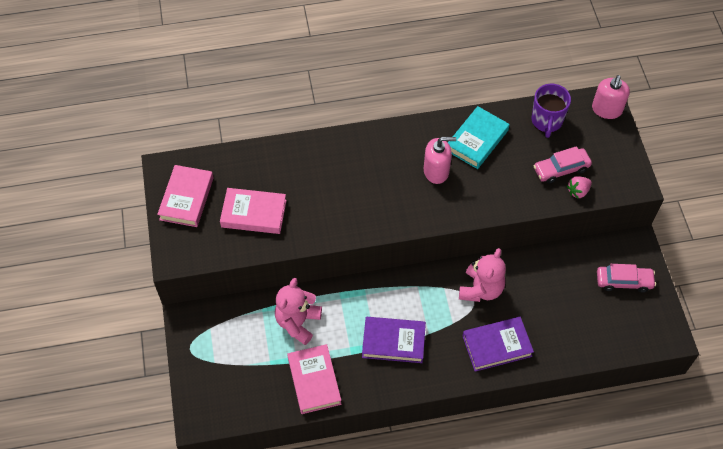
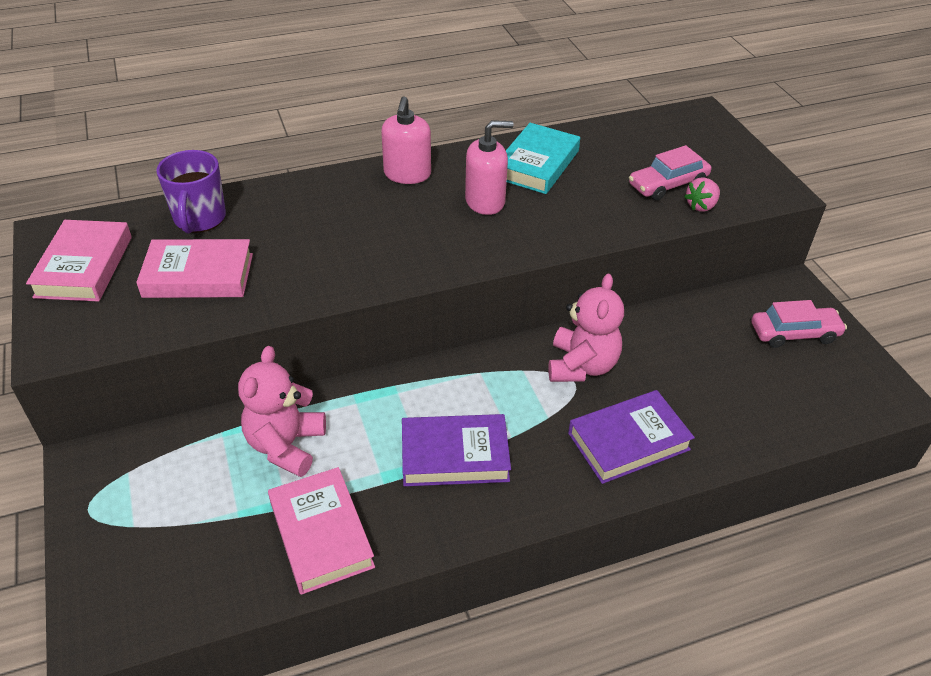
camera: 10 degrees left, 15 degrees down
purple mug [531,84,571,138] -> purple mug moved to [156,150,226,234]
pink soap dispenser [592,75,630,119] -> pink soap dispenser moved to [381,97,431,184]

